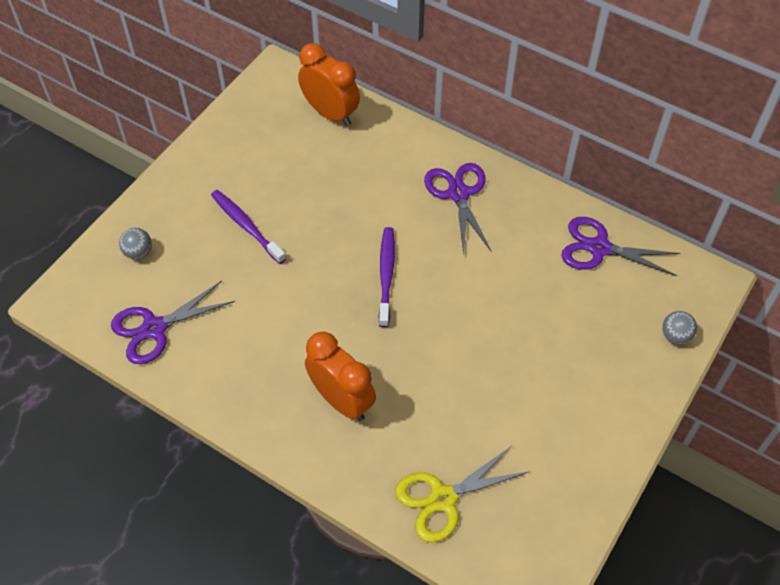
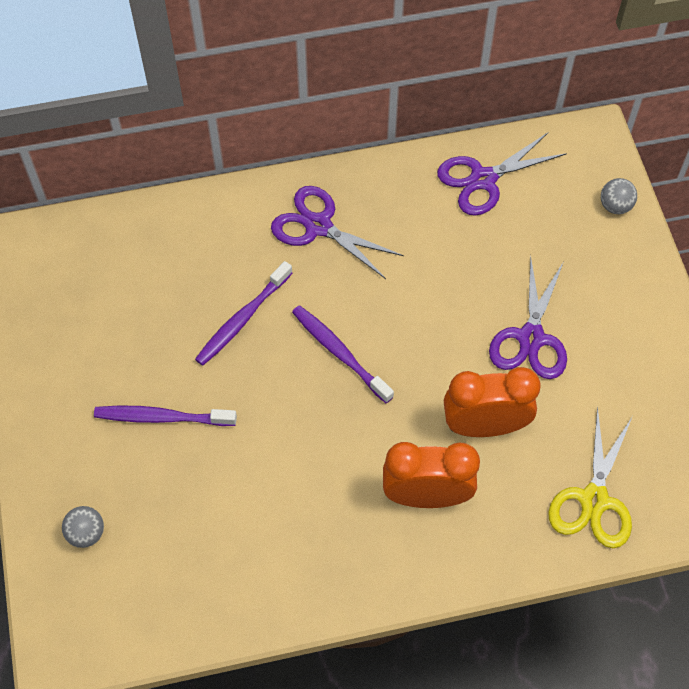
camera: 45 degrees left, 5 degrees up
purple scissors [111,281,235,364] -> purple scissors moved to [489,255,567,379]
orange clock [298,43,360,126] -> orange clock moved to [444,367,540,437]
none -> purple toothbrush [195,261,292,366]

